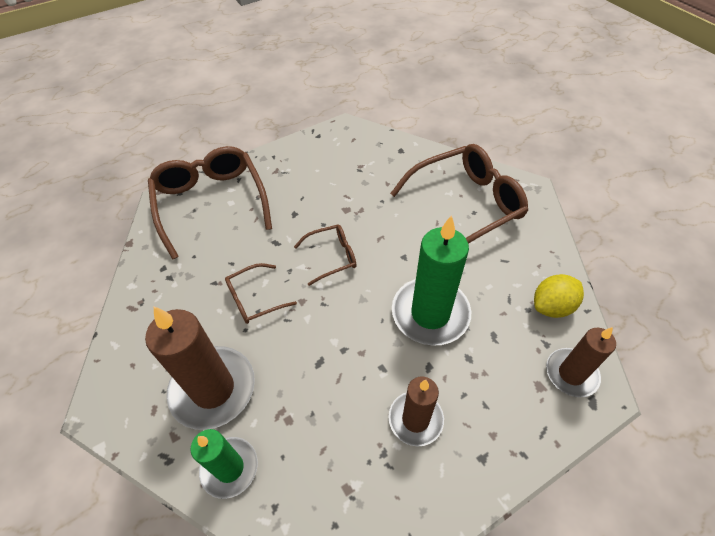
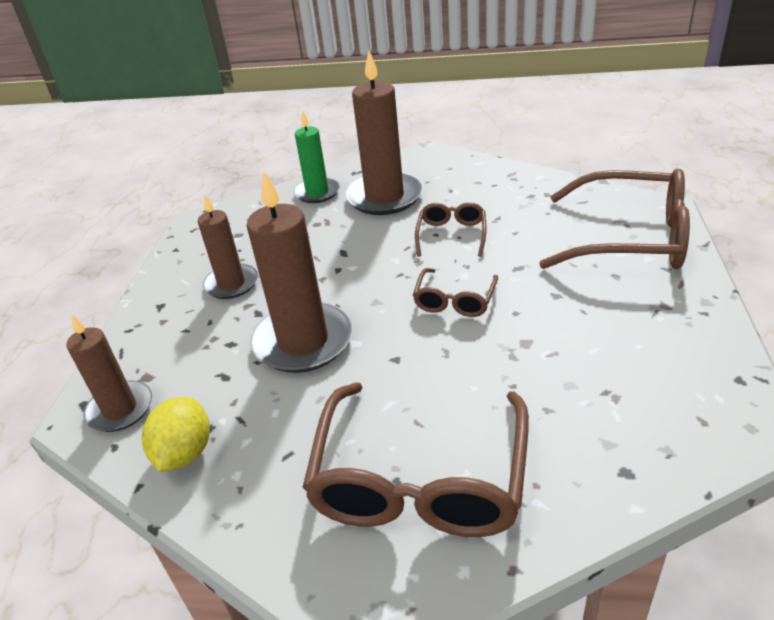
camera: 130 degrees right, 15 degrees down
green candle [392,215,471,346] -> brown candle [247,171,353,373]

